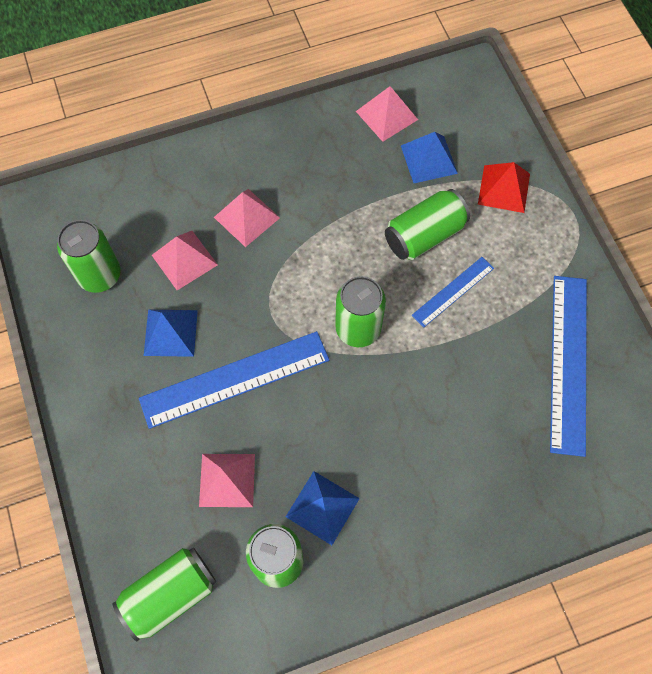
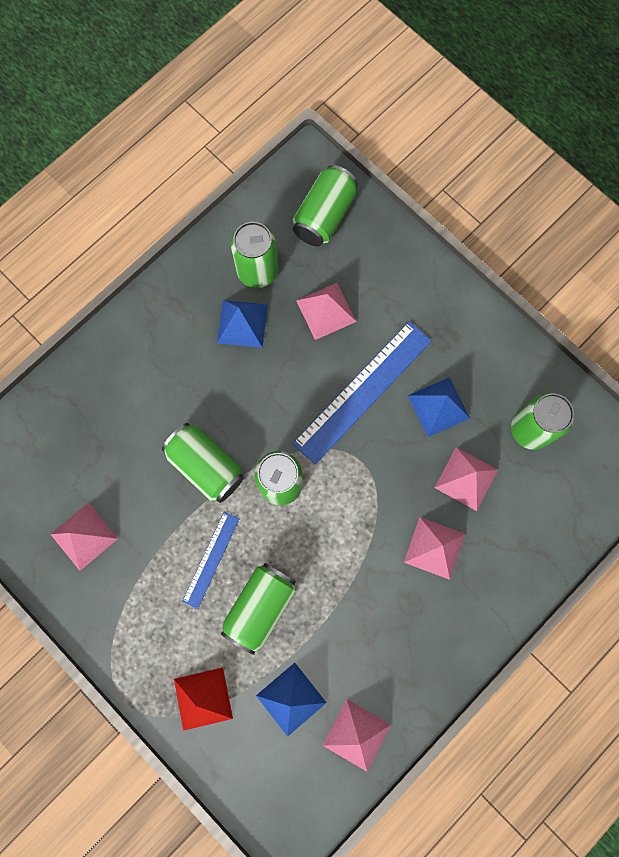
camera: 155 degrees right, 10 degrees up
blue ruler [550,276,587,457] -> pink pyramid [50,503,118,571]
none -> green can [162,423,244,503]

